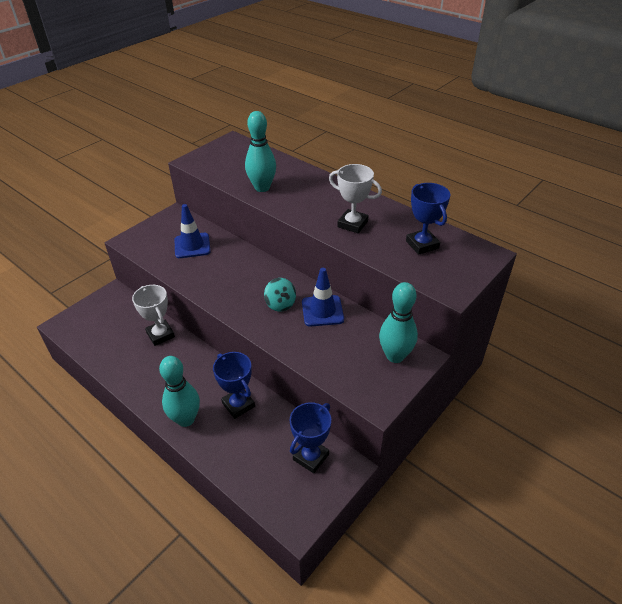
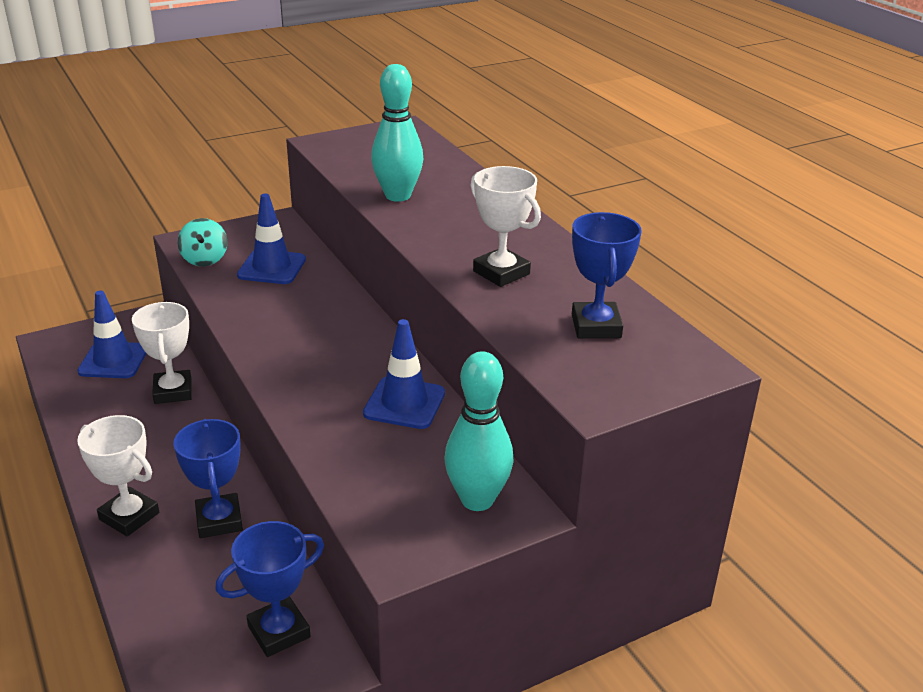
camera: 20 degrees right, 10 degrees down
turquoise bowling pin [159,356,200,427] -> white trophy [77,415,159,536]
turquoise spinning top [264,278,296,312] -> turquoise spinning top moved to [177,218,227,266]
none -> blue traffic cone [77,291,147,378]

